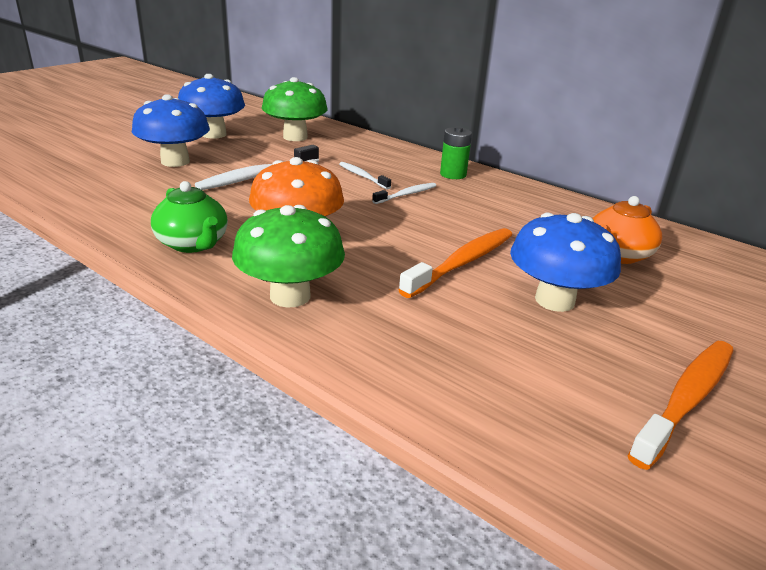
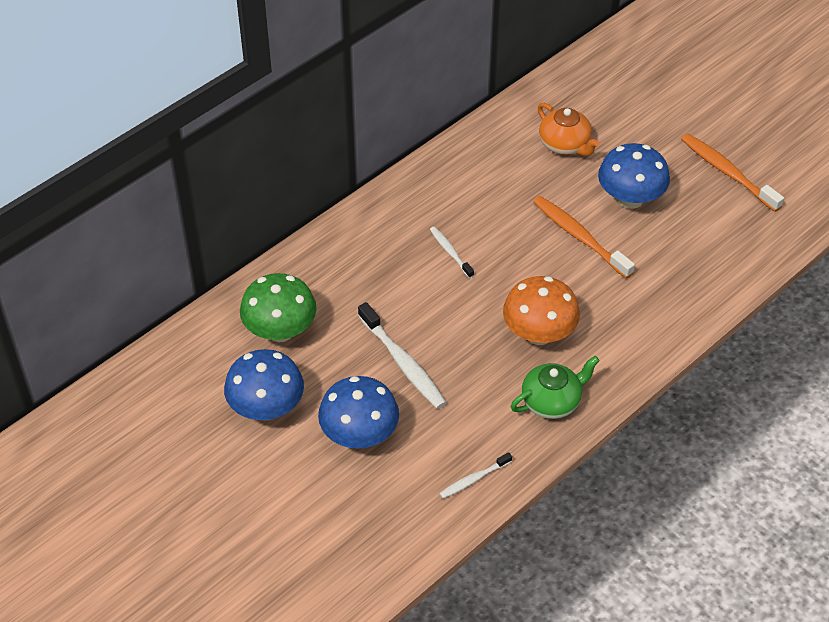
camera: 80 degrees left, 20 degrees up
green mushroom [232,205,345,307] -> none
white toothbrush [339,162,391,190] -> white toothbrush moved to [439,452,512,499]
green battery [440,126,472,179] -> none

